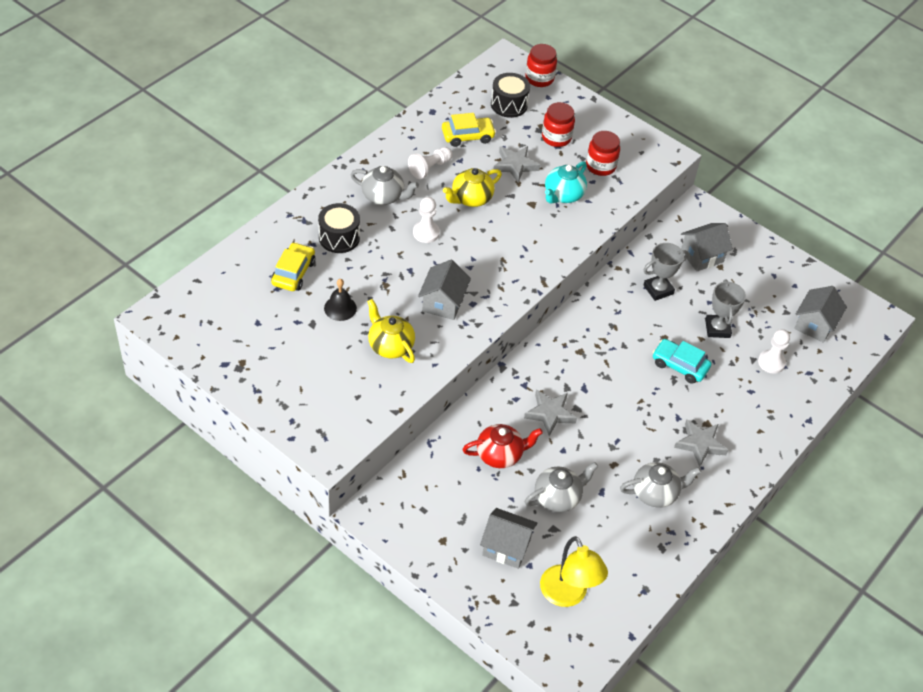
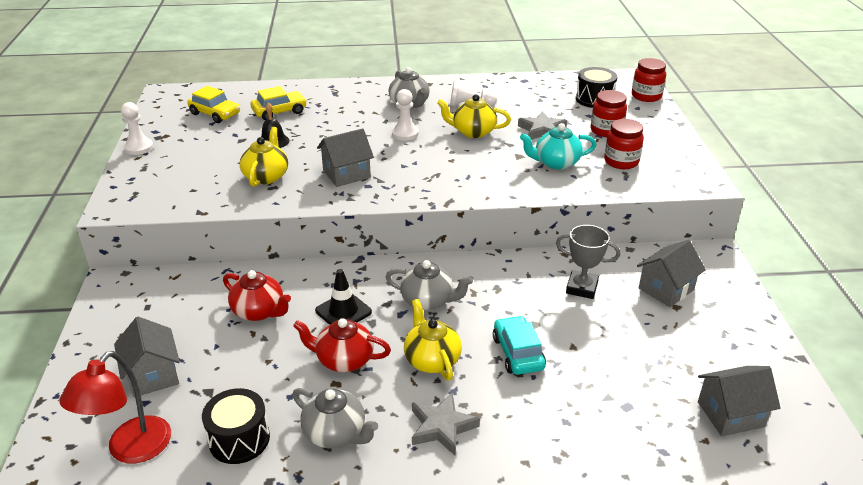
camera: 50 degrees right, 15 degrees down
black drum [318,203,360,253] -> black drum moved to [202,388,270,464]
yellow car [442,113,496,147] -> yellow car moved to [187,86,240,123]
grey star [524,390,577,436] -> black traffic cone [315,269,372,325]
grey teapot [525,462,598,512] -> grey teapot moved to [386,260,473,310]
yellow lamp [540,536,608,607] -> red lamp [59,351,171,463]
grey house [681,223,733,271] -> grey house turned 60 degrees counterclockwise [637,240,706,307]
grey trophy [705,280,746,338] -> none
white pawn [758,329,790,374] -> white pawn moved to [121,102,153,155]
none -> red teapot [293,318,391,372]
none -> yellow teapot [404,299,462,381]

